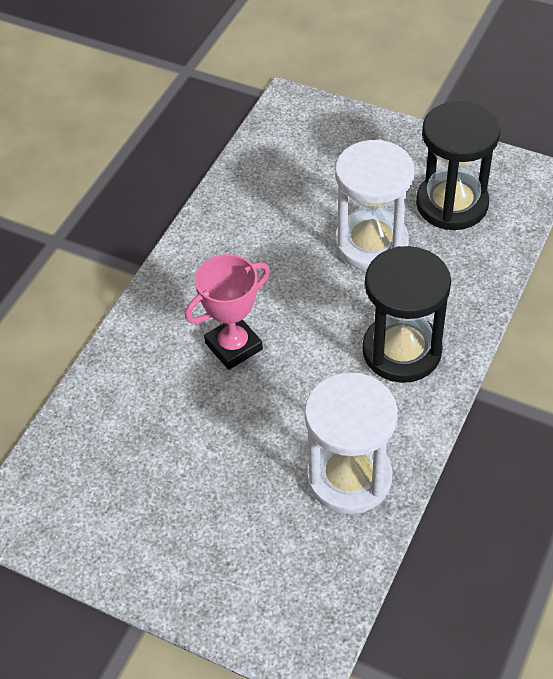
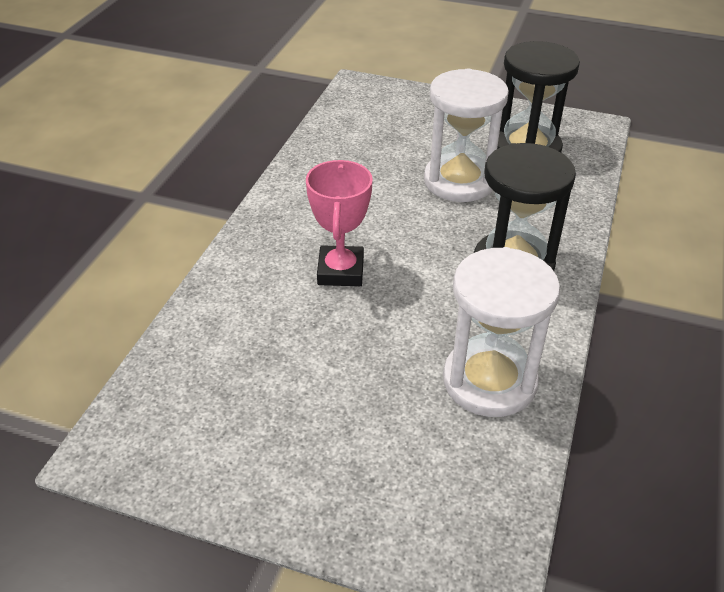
camera: 10 degrees left, 10 degrees down
pink trophy [185,254,270,370] -> pink trophy turned 45 degrees counterclockwise [306,160,373,286]

